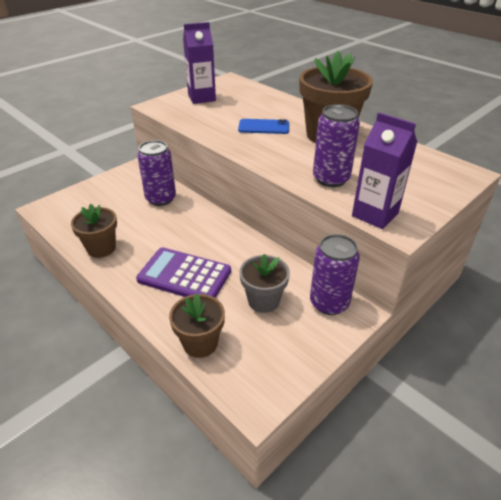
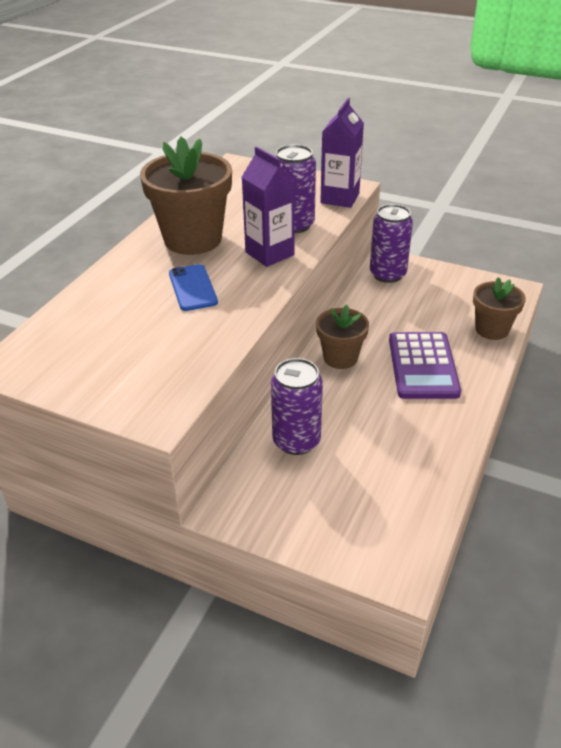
camera: 110 degrees left, 0 degrees up
brown flower pot [71,204,117,258] -> brown flower pot moved to [316,305,369,369]
purple carton [183,22,216,104] -> purple carton moved to [242,147,295,267]
grey flower pot [239,254,290,313] -> none

